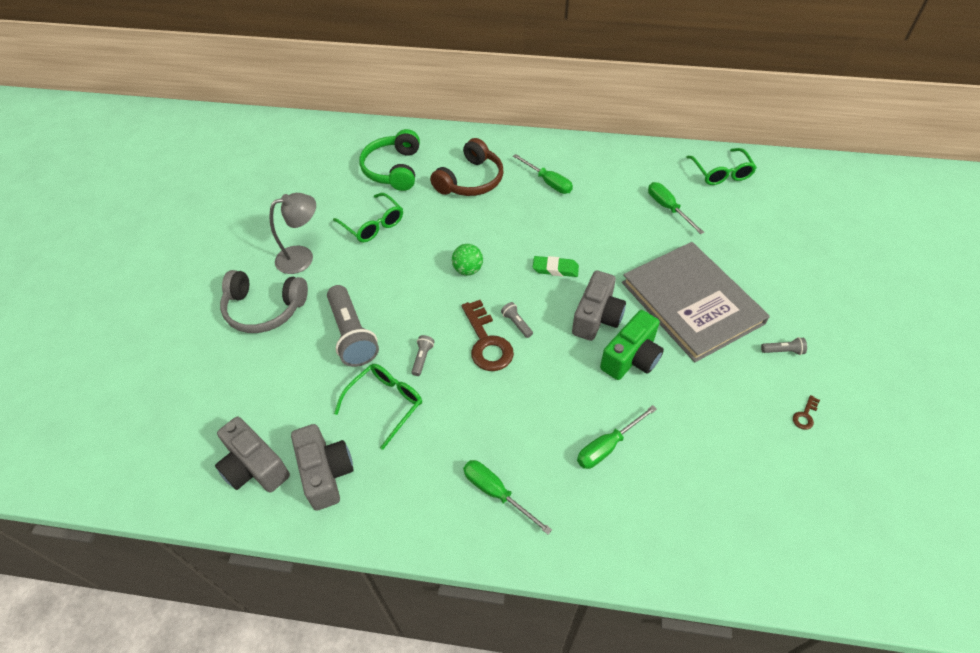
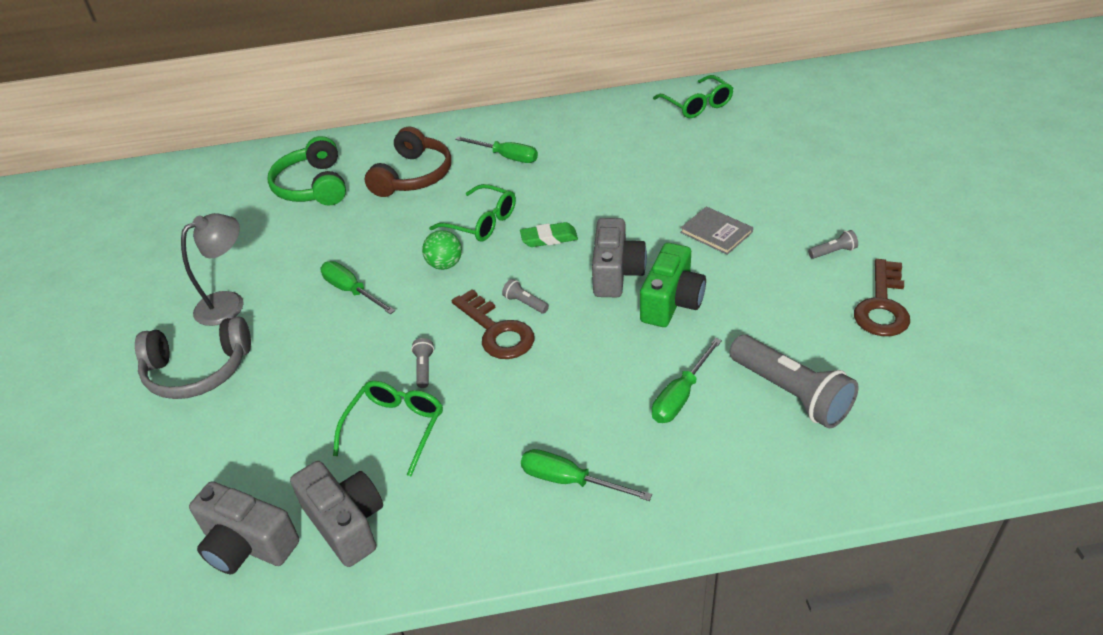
camera: 15 degrees left, 10 degrees down
grey flashlight [327,285,379,367] -> grey flashlight moved to [729,335,858,428]
green glasses [333,193,403,243] -> green glasses moved to [429,184,516,242]
grey book [622,242,770,362] -> grey book [680,207,753,255], size x0.42
green screwdriver [648,182,704,234] -> green screwdriver moved to [321,261,395,314]
brown key [793,395,820,430] -> brown key [854,259,910,336], size x2.27

